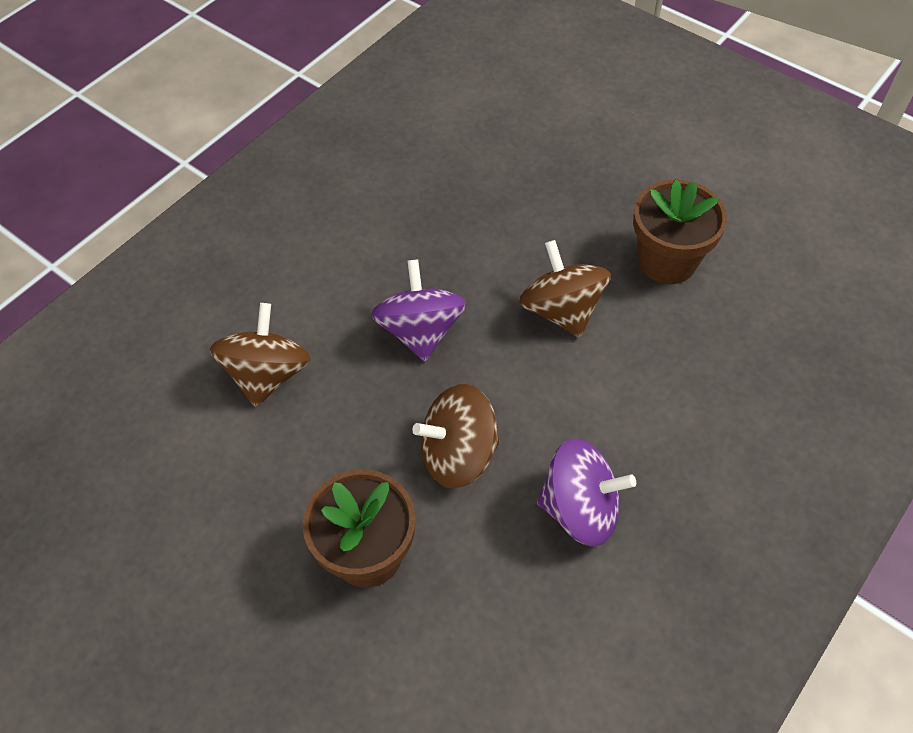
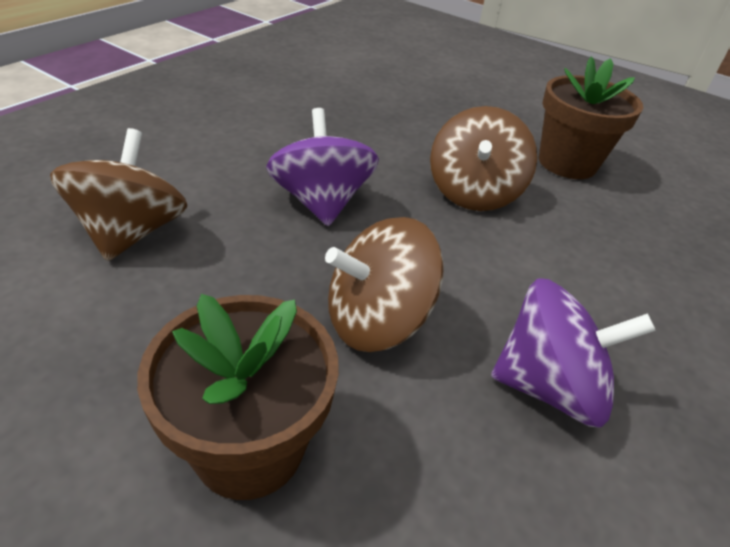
camera: 10 degrees left, 15 degrees down
brown spinning top [519,240,611,337] -> brown spinning top turned 135 degrees counterclockwise [430,106,537,211]

